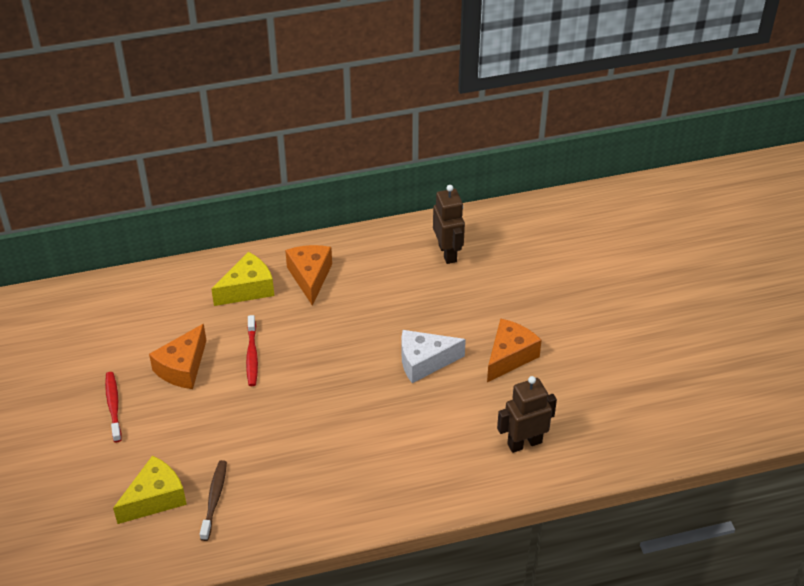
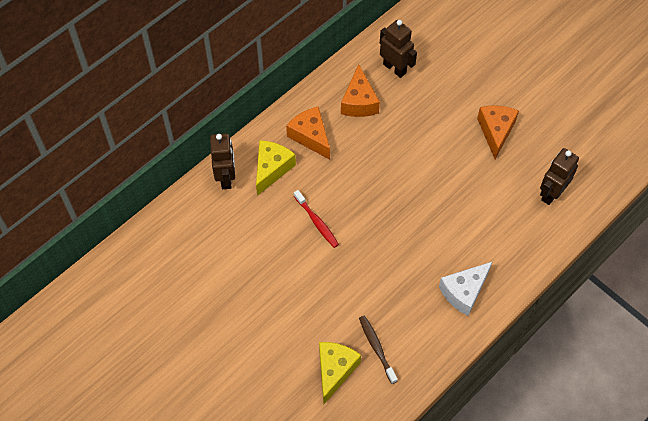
camera: 30 degrees left, 15 degrees up
red toothbrush [105,372,122,442] -> none
orange cheese [149,324,206,389] -> orange cheese moved to [341,64,380,117]
white cheese [401,330,466,383] -> white cheese moved to [439,262,492,316]
none -> brown robot [210,133,235,189]

